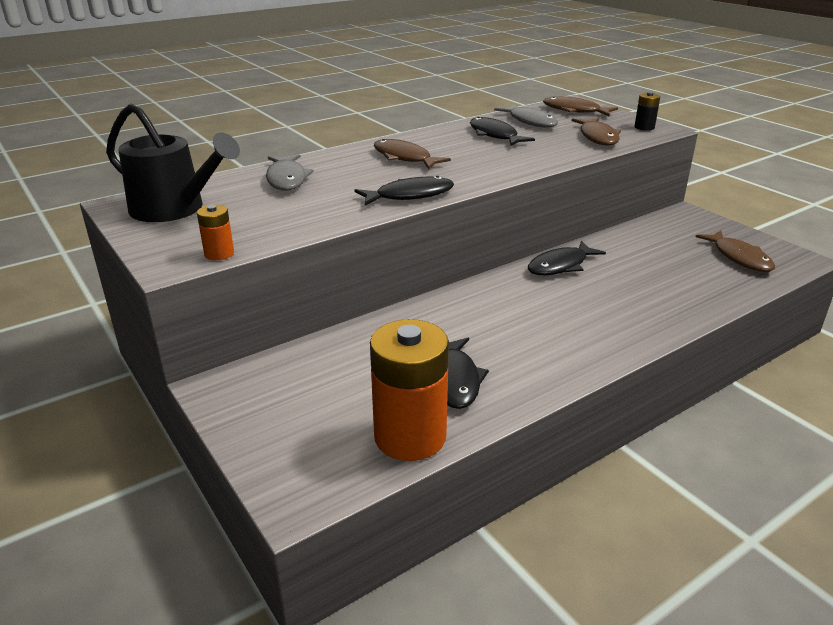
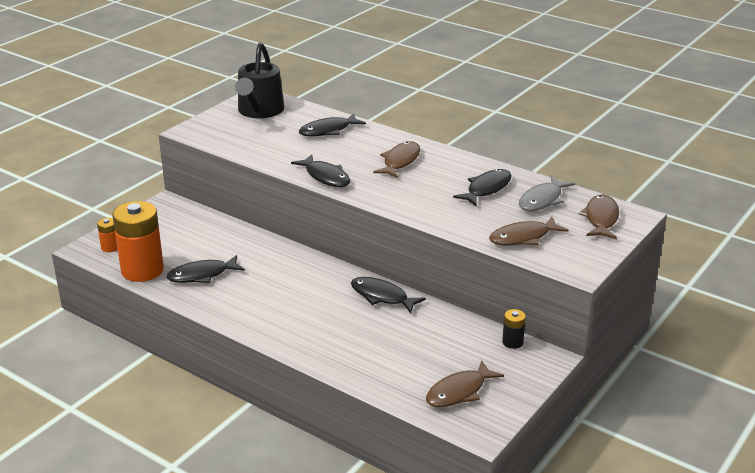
camera: 70 degrees right, 0 degrees up
orange battery [197,205,234,260] -> orange battery moved to [97,218,118,252]
grey fish [266,154,314,191] -> black fish [299,113,366,136]
black battery [635,92,660,131] -> black battery moved to [502,309,526,349]

